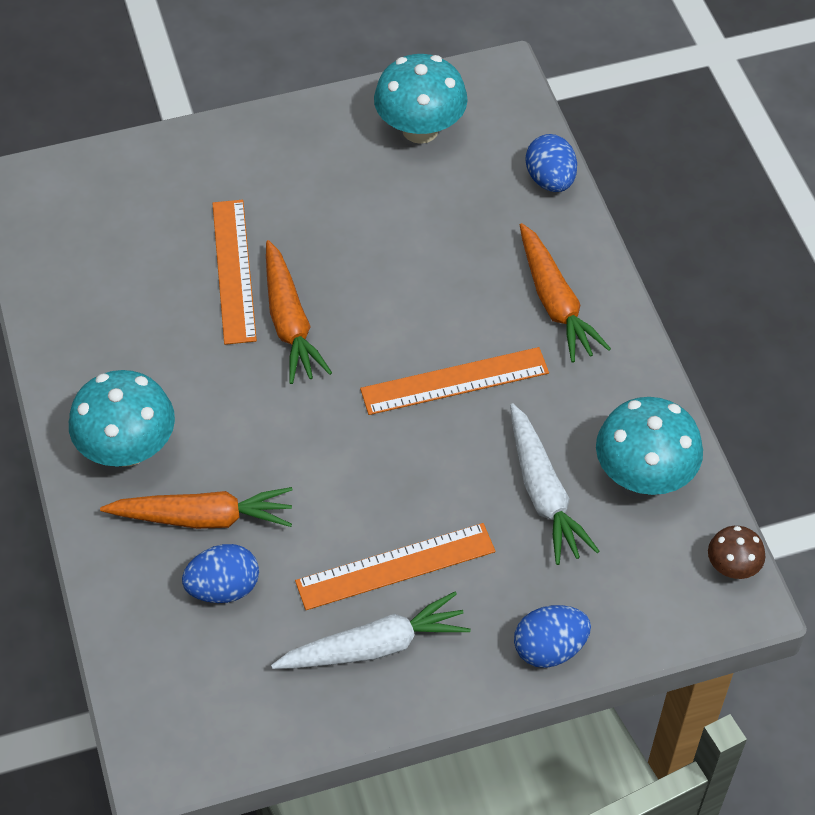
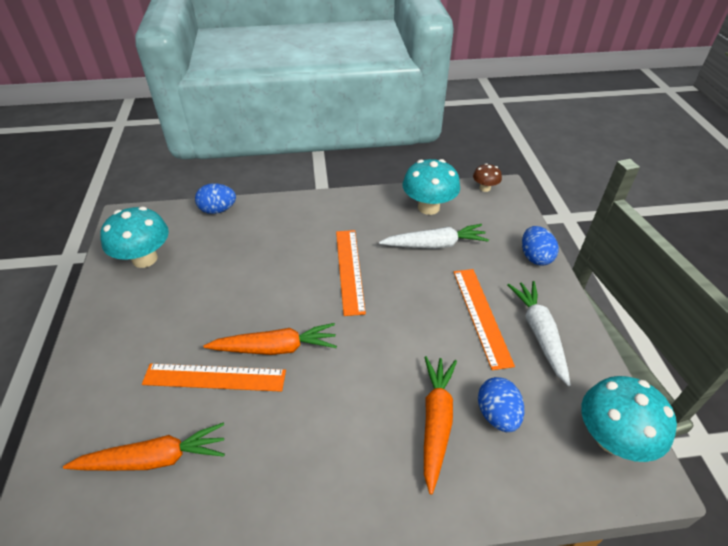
camera: 80 degrees left, 10 degrees down
turquoise mushroom [69,370,175,467] -> turquoise mushroom moved to [581,376,677,462]
orange carrot [520,223,611,363] -> orange carrot moved to [63,422,225,471]

